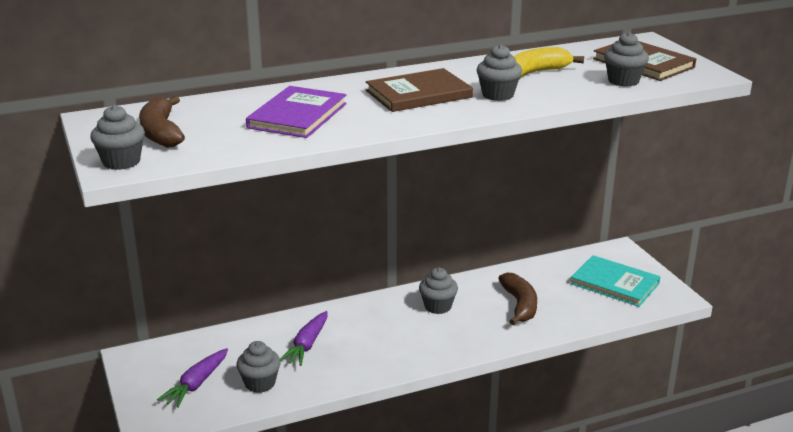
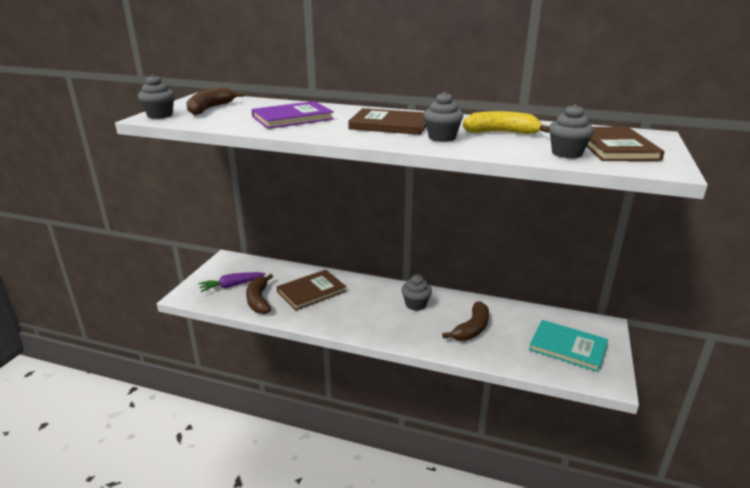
camera: 40 degrees right, 0 degrees up
grey cupcake [237,341,281,393] -> brown banana [246,274,273,314]
purple carrot [280,311,328,366] -> brown book [277,270,346,311]
turquoise book [570,255,661,307] -> turquoise book turned 45 degrees counterclockwise [529,320,608,372]

